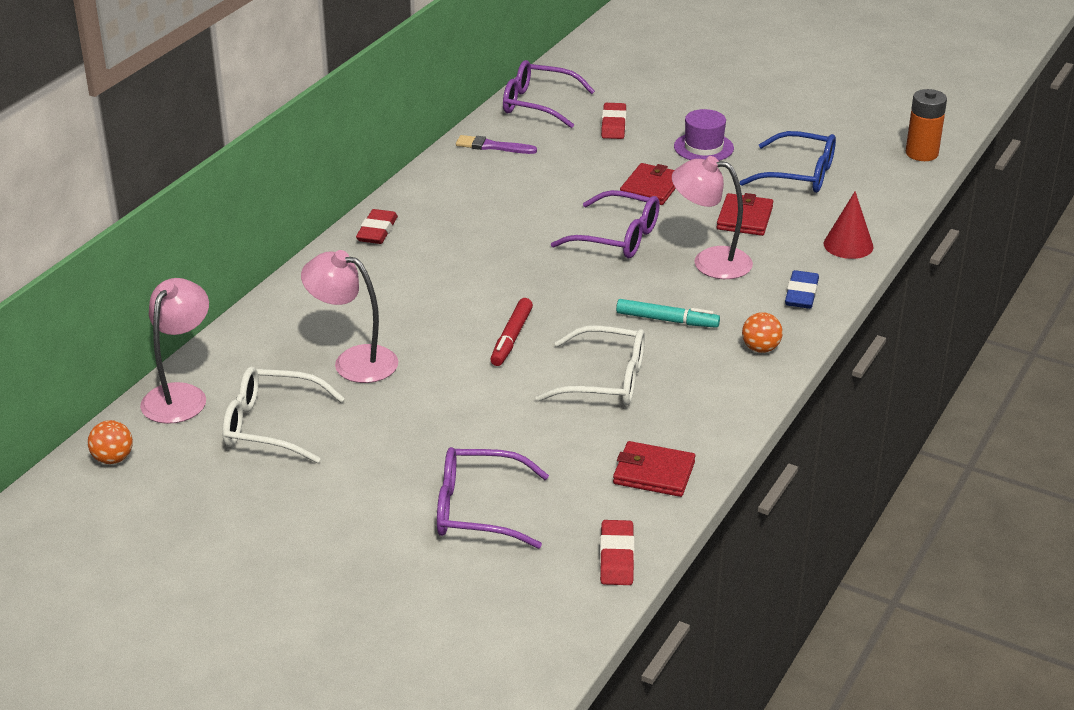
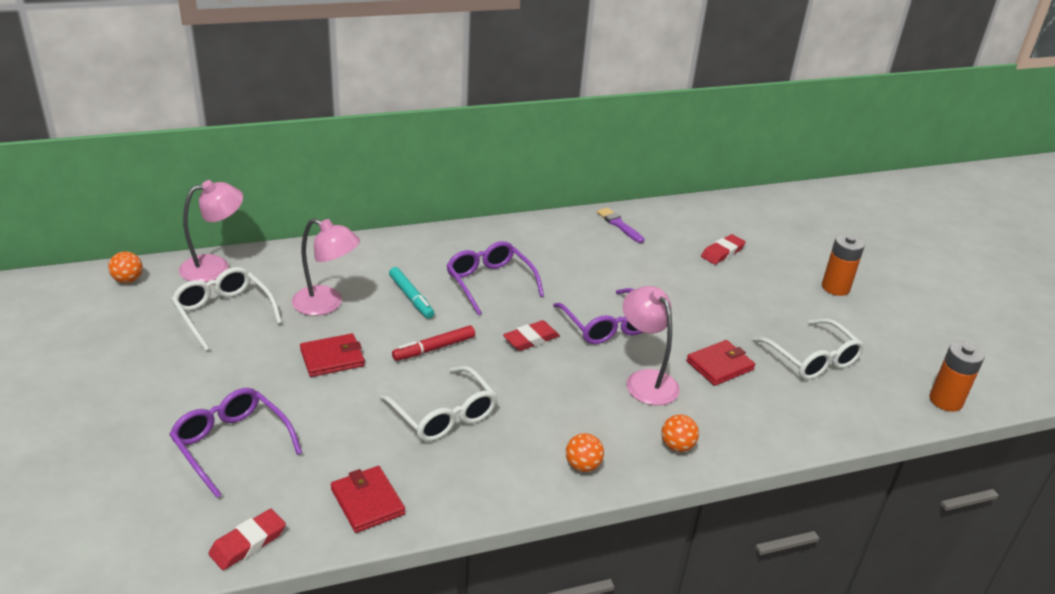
camera: 40 degrees right, 0 degrees up
pink lamp [301,250,398,383] -> pink lamp turned 135 degrees clockwise [292,218,360,316]
red eraser [356,209,398,244] -> red eraser moved to [503,320,560,351]
purple glasses [503,60,595,128] -> purple glasses moved to [446,241,544,315]
turquoise marker [616,299,720,328] -> turquoise marker moved to [389,267,434,319]
red wallet [620,163,676,205] -> red wallet moved to [300,333,365,377]
purple hat [674,109,734,161] -> none
blue glasses [740,131,836,193] -> white glasses [752,318,864,380]
blue eraser [785,270,819,309] -> orange ball [661,414,699,452]
red cone [824,191,873,259] -> none
none -> orange battery [822,234,865,296]

